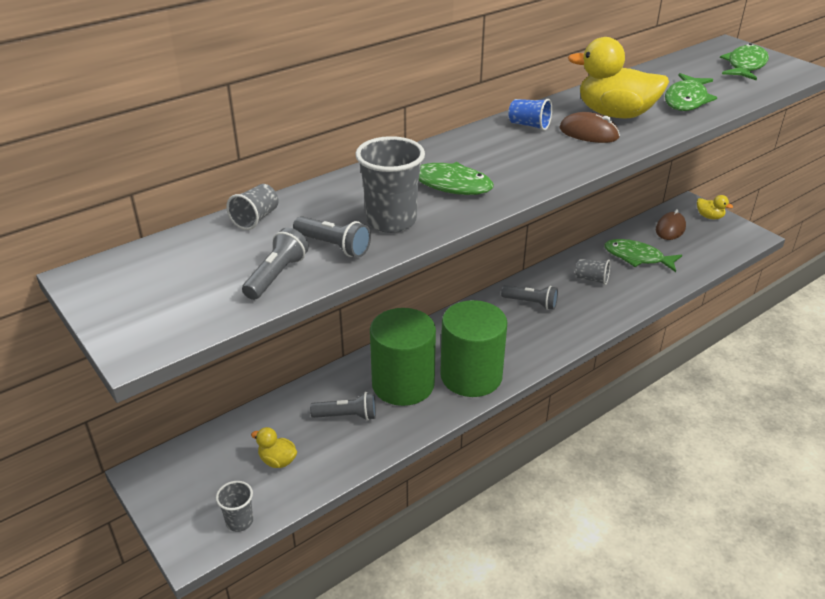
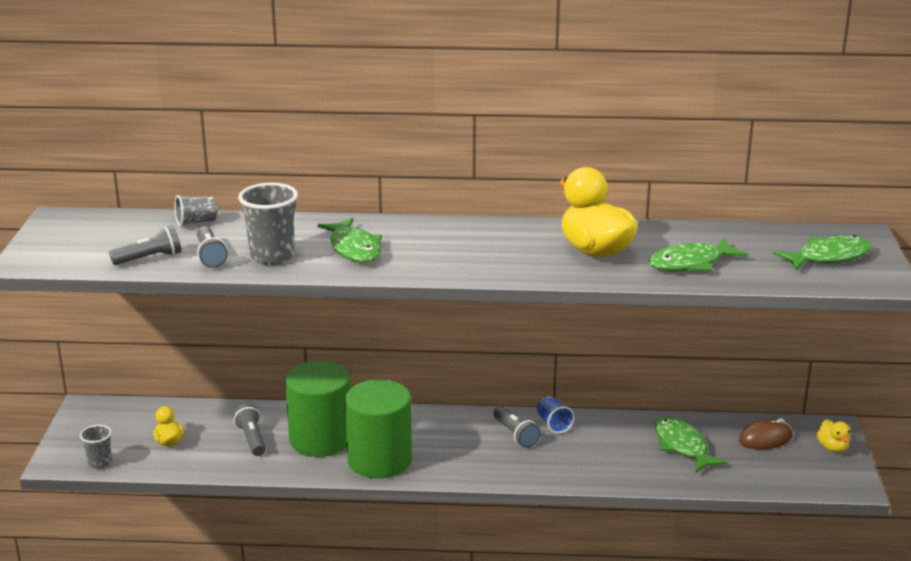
camera: 40 degrees right, 10 degrees down
grey flashlight [310,392,376,421] -> grey flashlight turned 150 degrees counterclockwise [233,404,266,456]
blue cup [508,99,552,131] -> blue cup moved to [537,396,574,434]
brown mouse [559,112,620,143] -> none
grey cup [575,259,610,285] -> none

